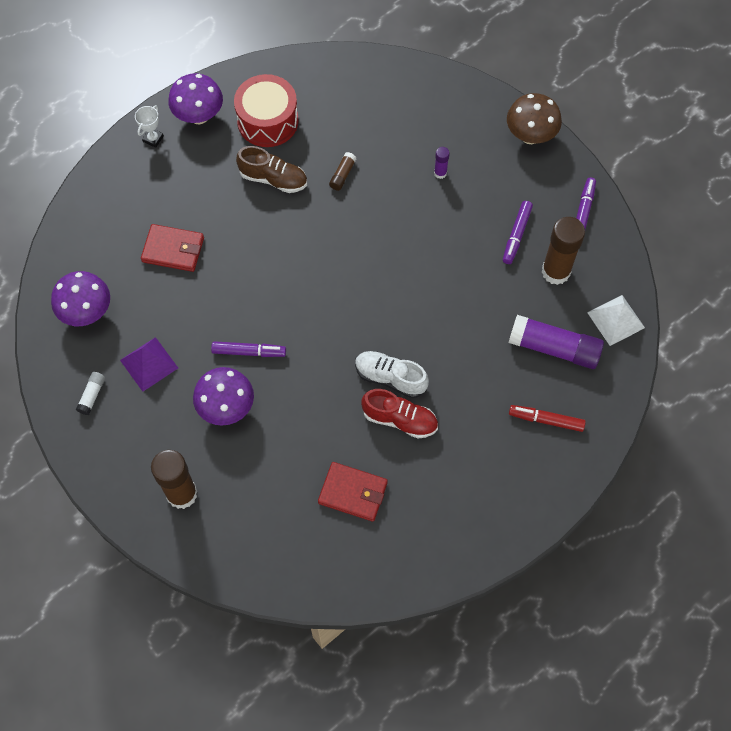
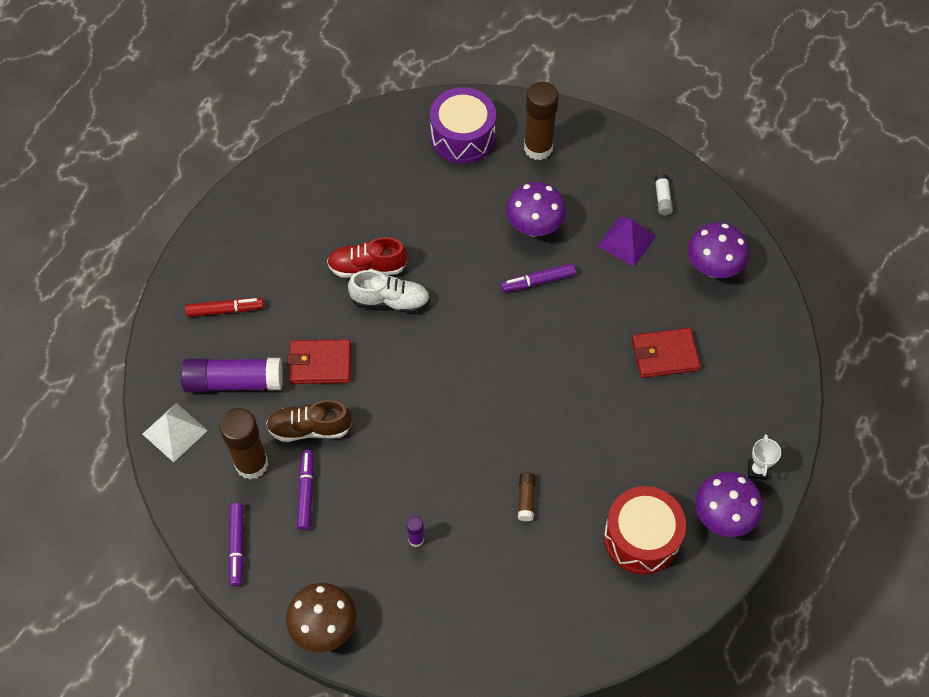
camera: 160 degrees right, 5 degrees down
brown shoe [236,146,307,193] -> brown shoe moved to [266,400,352,442]
red wallet [318,462,388,522] -> red wallet moved to [287,339,351,384]
none -> purple drum [430,87,496,163]

